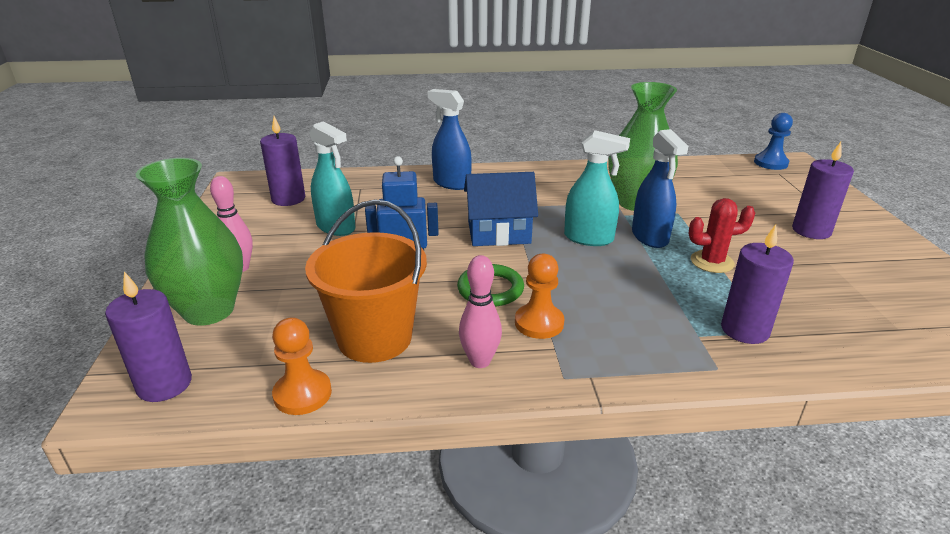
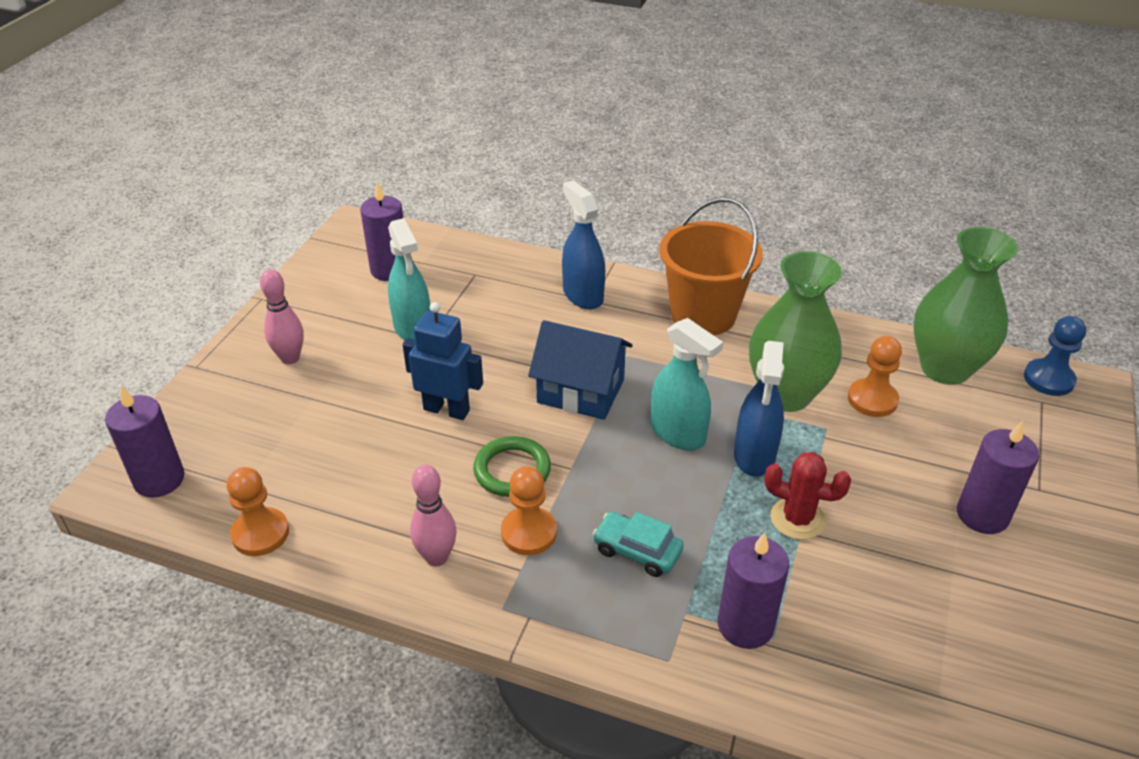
camera: 25 degrees right, 10 degrees up
green vase [136,158,243,325] -> green vase moved to [914,227,1018,385]
orange bucket [305,199,427,363] -> orange bucket moved to [659,197,763,335]
none -> turquoise car [593,512,684,577]
none -> orange pawn [848,336,902,417]

